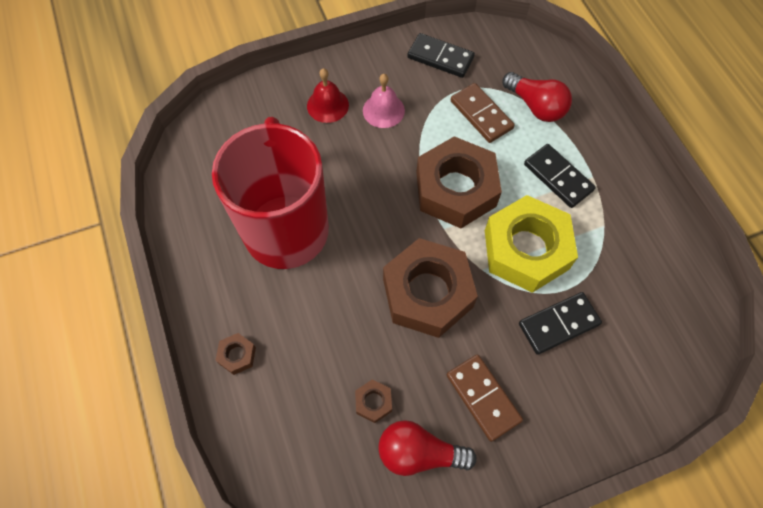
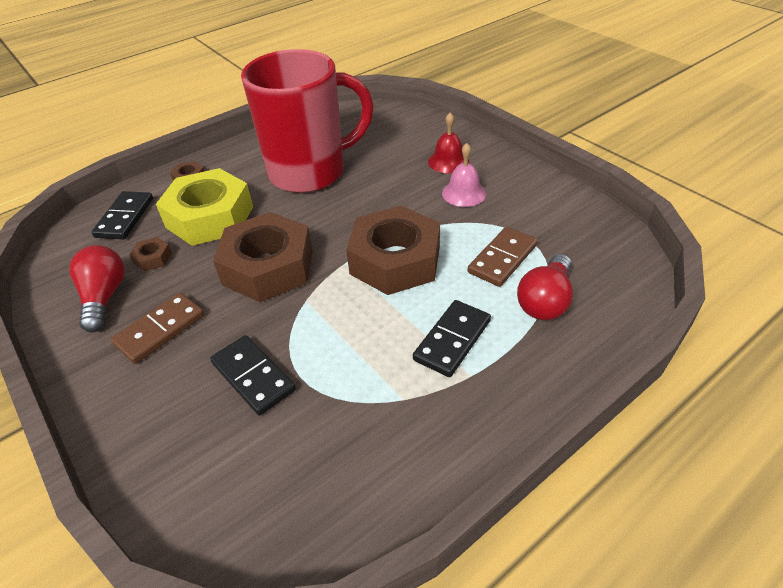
camera: 75 degrees right, 20 degrees down
black domino [407,33,475,78] -> black domino moved to [91,191,153,240]
yellow nut [485,195,578,293] -> yellow nut moved to [156,168,253,246]

